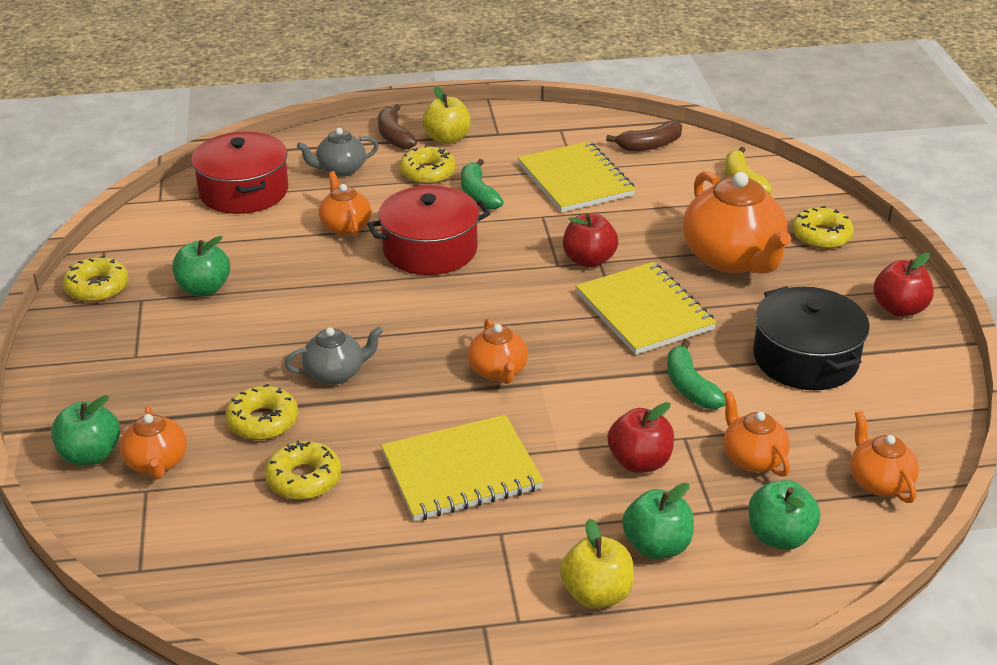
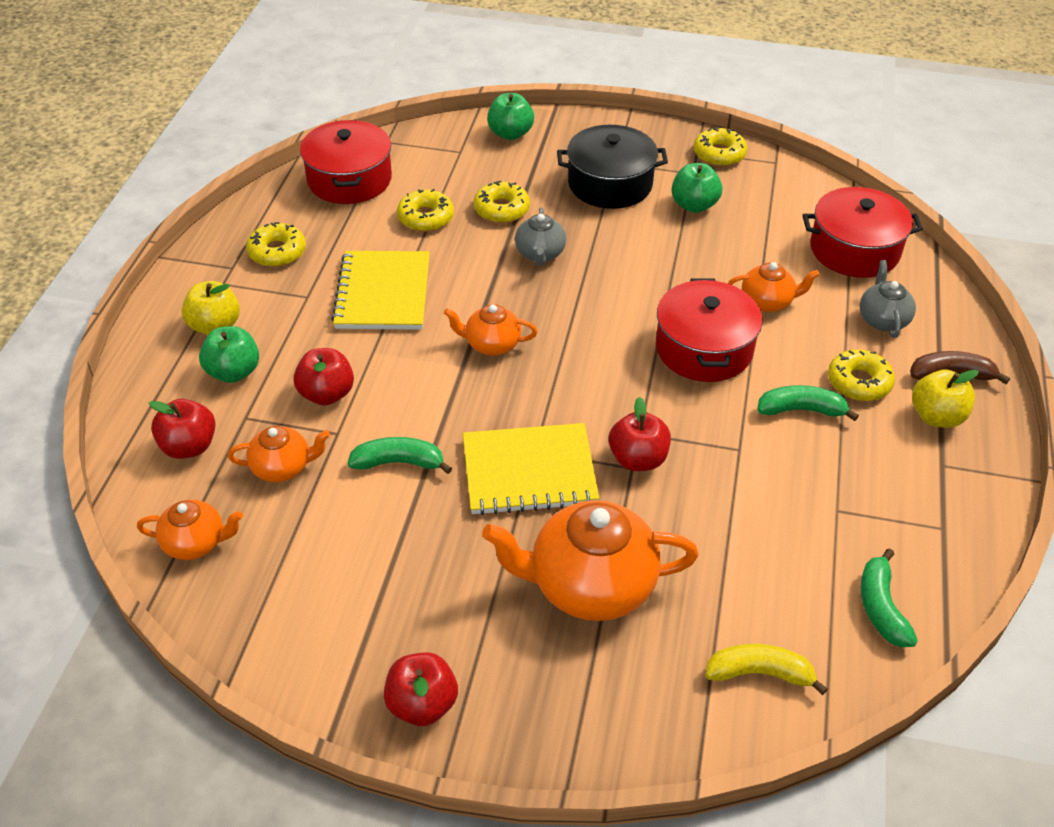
camera: 110 degrees right, 10 degrees up
orange teapot [120,405,187,479] -> none
yellow notebook [518,141,636,213] -> none
brown banana [606,120,682,151] -> green banana [861,548,918,647]
green apple [748,480,820,550] -> red apple [149,399,216,459]
black pot [753,286,870,390] -> black pot moved to [557,125,668,209]
yellow donut [792,206,854,249] -> yellow donut moved to [246,222,306,267]
none -> red pot [300,120,392,204]

